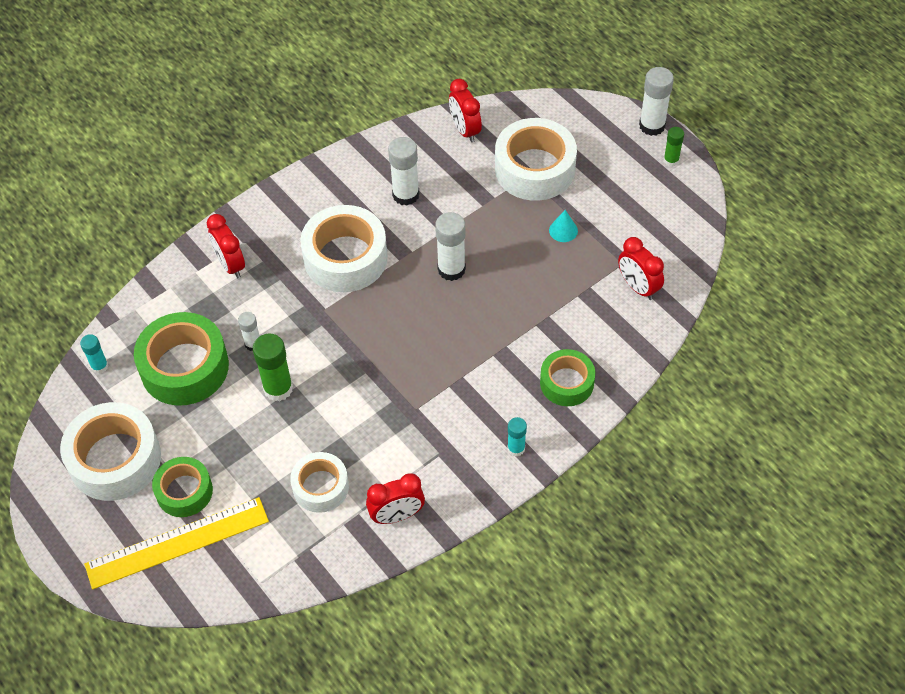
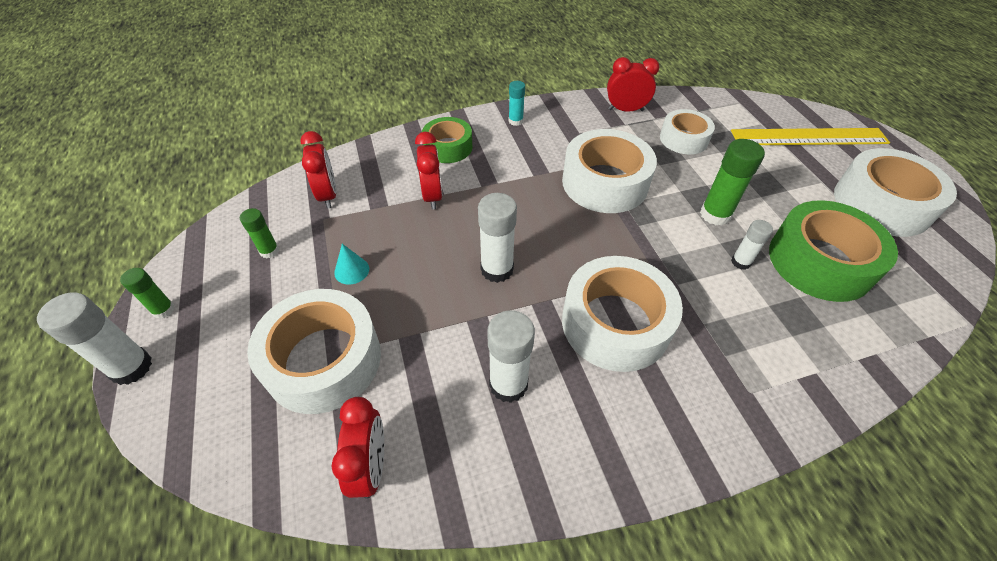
camera: 160 degrees left, 5 degrees down
turquoise glue stick [80,334,108,374] -> none
green tape [152,457,213,517] -> none
red clock [207,214,245,278] -> red clock moved to [415,132,443,210]
none -> green glue stick [240,208,279,258]
none -> white tape [562,129,657,213]

